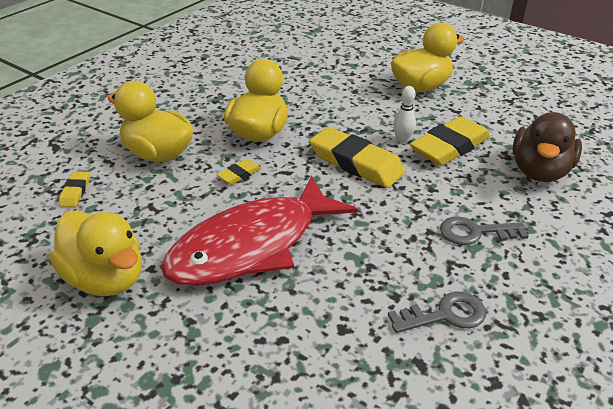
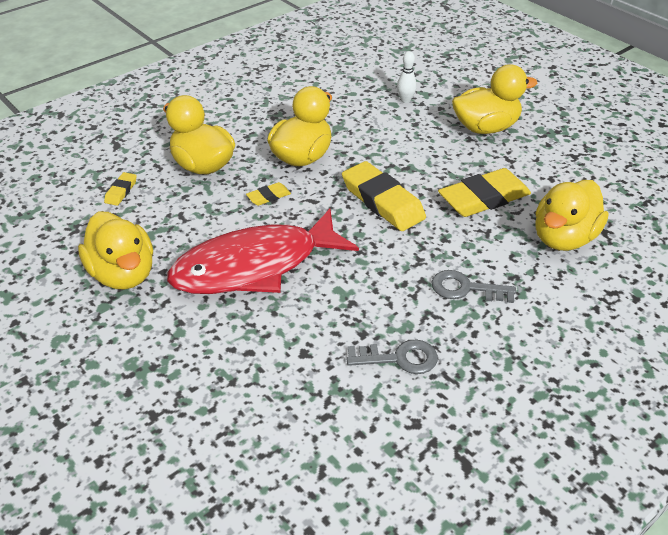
camera: 15 degrees right, 5 degrees up
white bowling pin [393,86,416,144] -> white bowling pin moved to [397,51,417,103]
brown duck [513,112,582,182] -> yellow duck [535,180,608,251]

